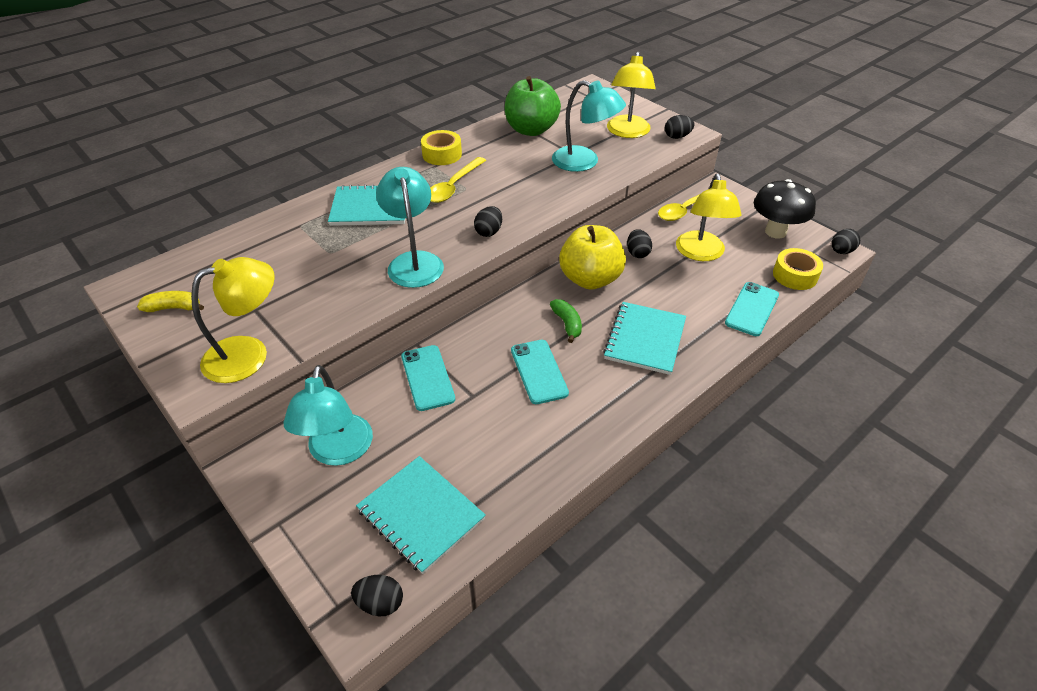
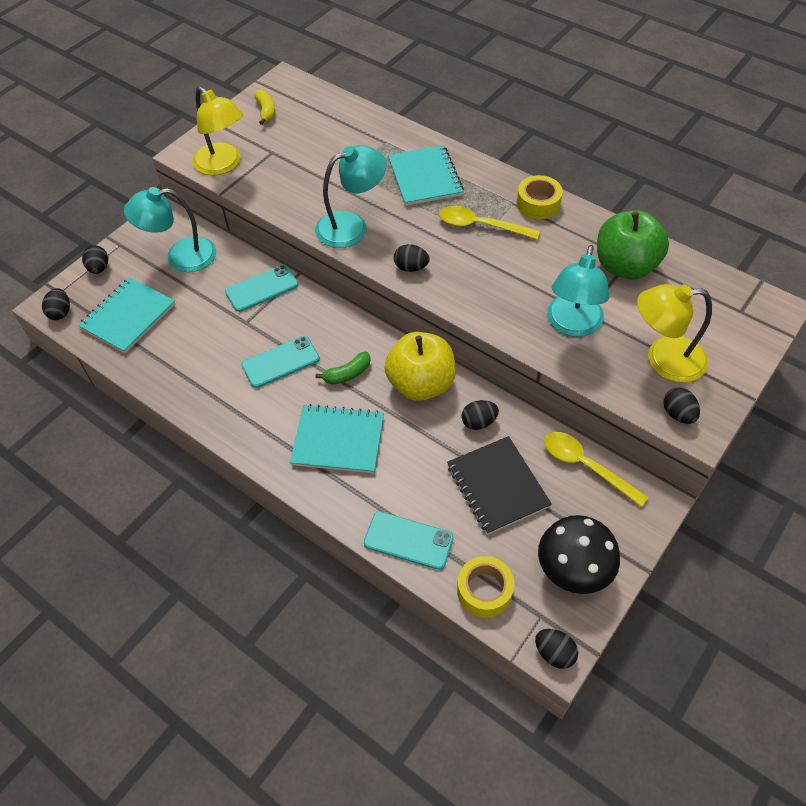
camera: 80 degrees right, 10 degrees up
yellow lamp [676,174,742,261] -> black notebook [447,436,552,535]
none -> black egg [82,245,108,274]

